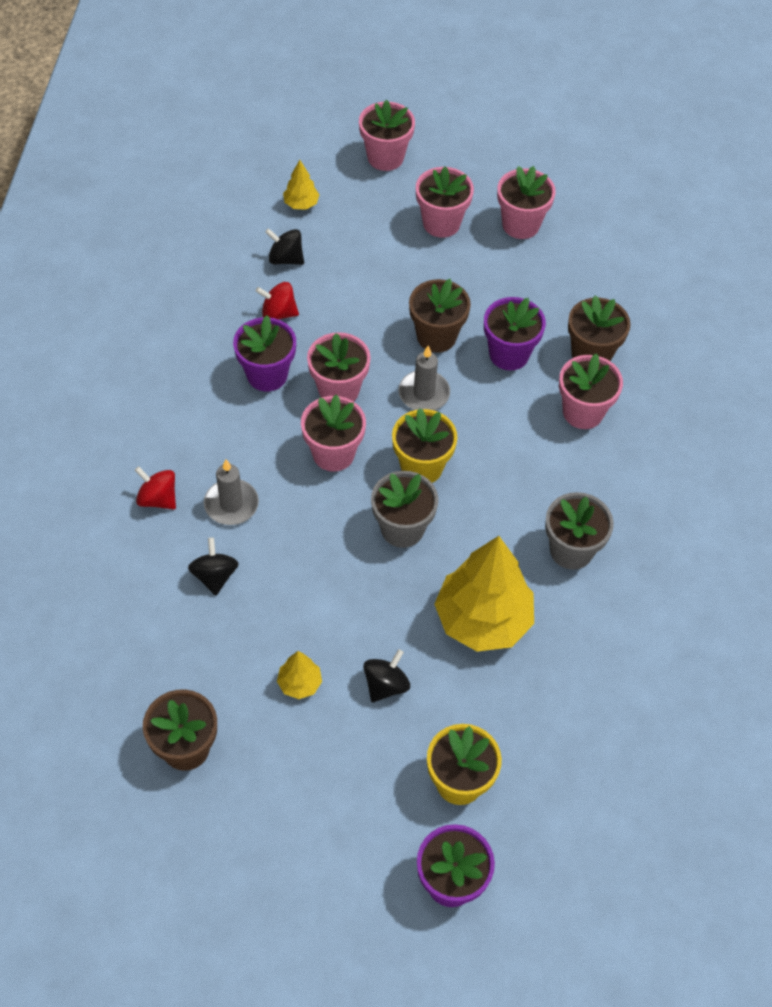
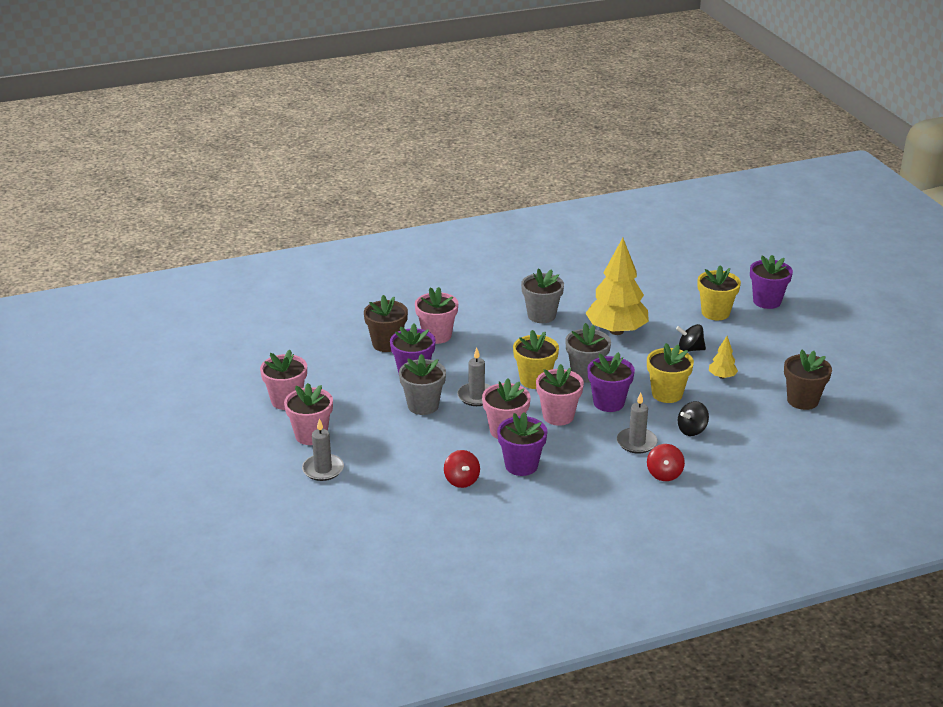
camera: 115 degrees left, 25 degrees down
black spinning top [265,228,304,265] -> none
yellow tree [283,160,320,210] -> none
pink flower pot [359,100,415,171] -> none
brown flower pot [409,279,471,353] -> grey flower pot [399,354,446,415]
none -> grey candle [302,418,344,481]
none -> purple flower pot [587,352,635,412]
none -> yellow flower pot [647,343,694,403]

